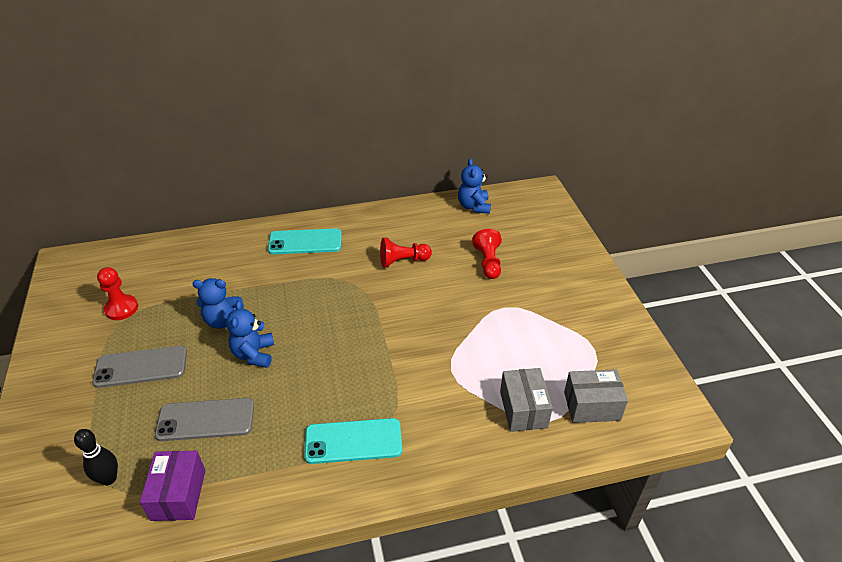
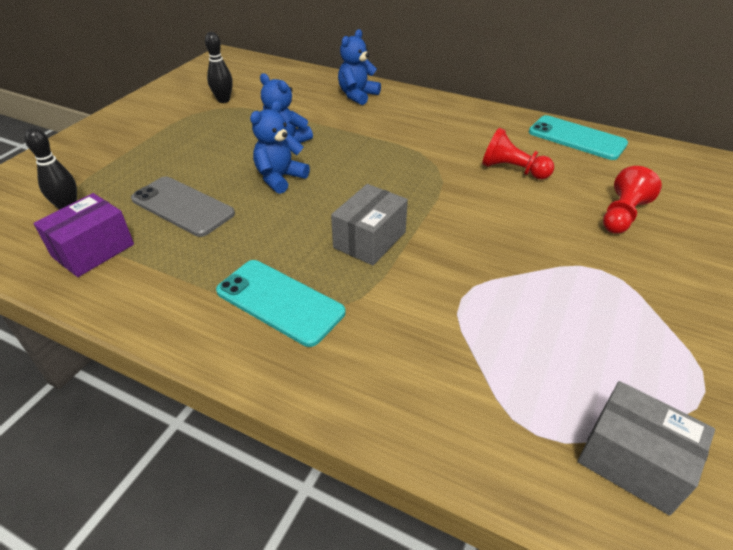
camera: 40 degrees right, 0 degrees up
grey phone [92,346,187,388] -> none
red pawn [97,267,138,320] -> black bowling pin [205,32,233,103]
turquoise phone [268,228,342,254] -> turquoise phone moved to [529,115,628,160]
blue teddy bear [458,158,491,214] -> blue teddy bear moved to [338,29,381,105]
grey box [500,368,553,432] -> grey box moved to [331,184,408,265]

